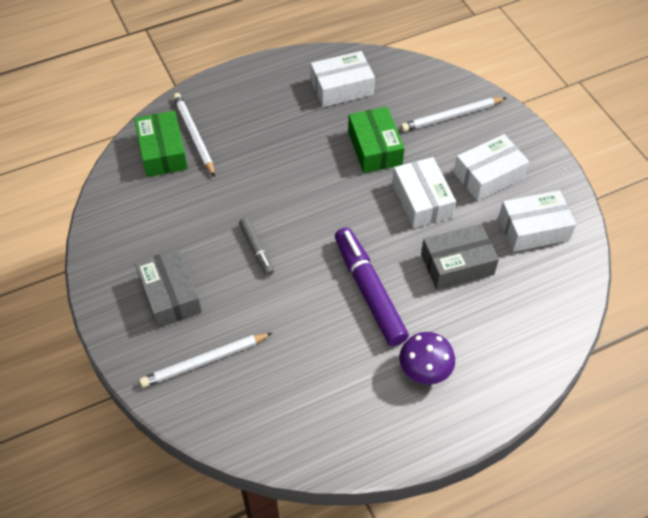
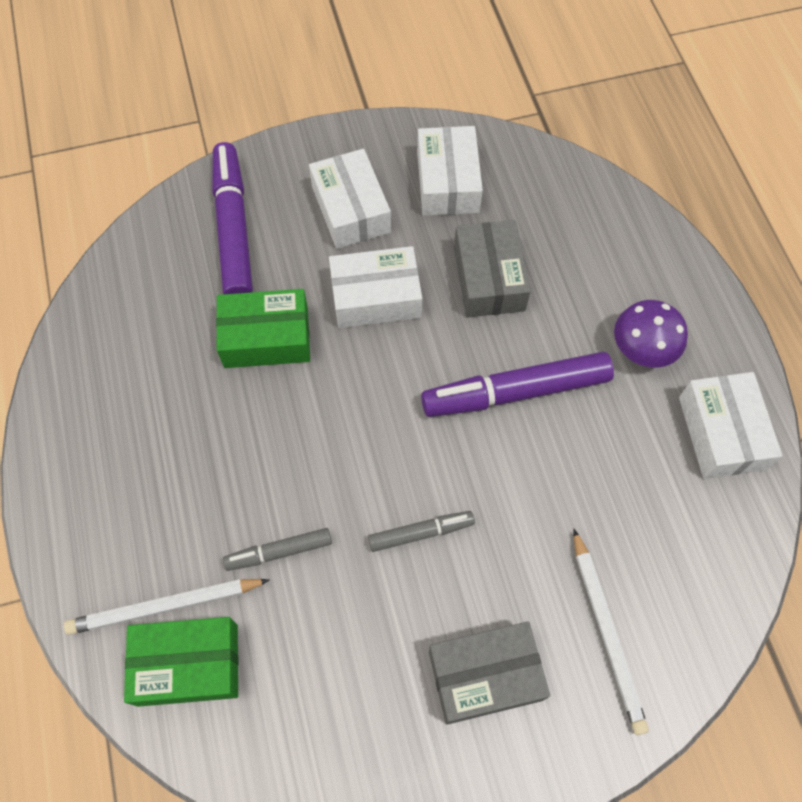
camera: 80 degrees left, 10 degrees up
white box [311,51,375,107] -> white box moved to [679,372,782,479]
white pencil [401,97,507,132] -> purple marker [212,142,253,294]
none -> grey marker [223,528,332,571]

